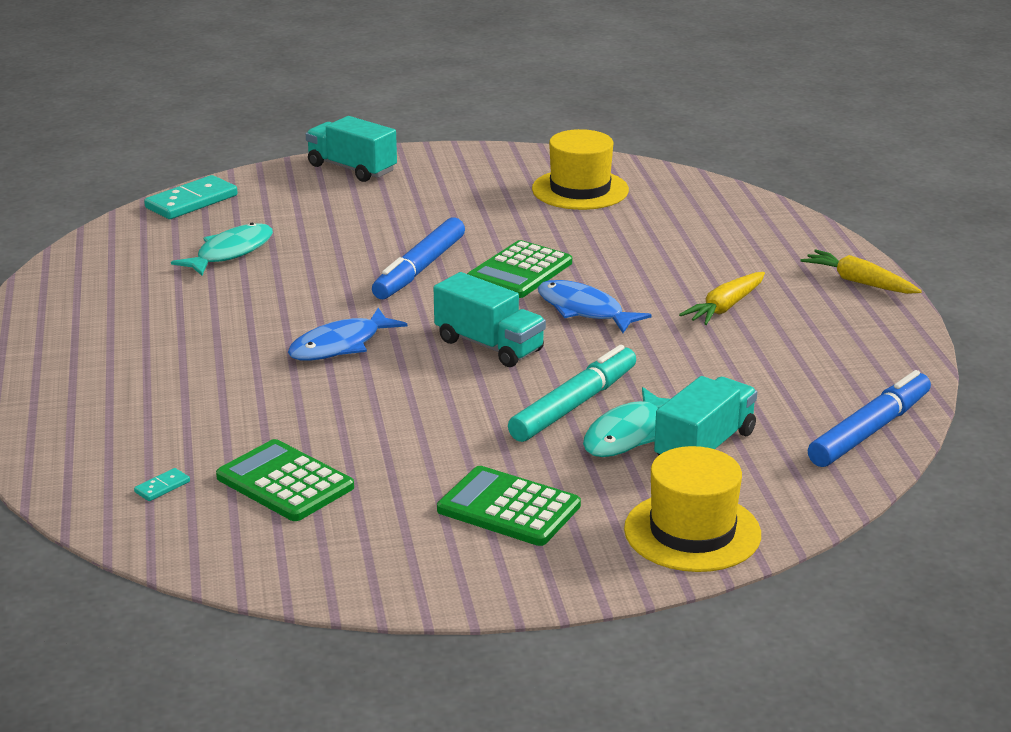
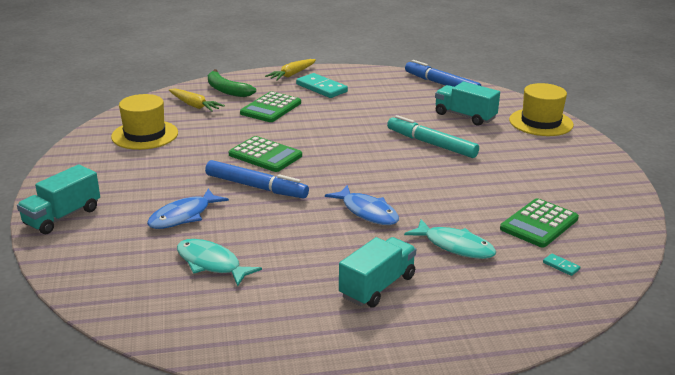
camera: 90 degrees left, 0 degrees up
turquoise domino [144,175,238,219] -> turquoise domino moved to [296,73,348,98]
turquoise truck [434,272,546,367] -> turquoise truck moved to [339,237,416,308]
green calculator [437,466,581,546] -> green calculator moved to [240,91,301,122]
blue fish [538,280,652,333] -> blue fish moved to [147,189,229,229]
turquoise fish [583,387,670,457] -> turquoise fish moved to [404,219,496,259]
yellow carrot [679,272,765,325] -> yellow carrot moved to [169,89,225,112]
none -> green banana [208,69,256,97]

